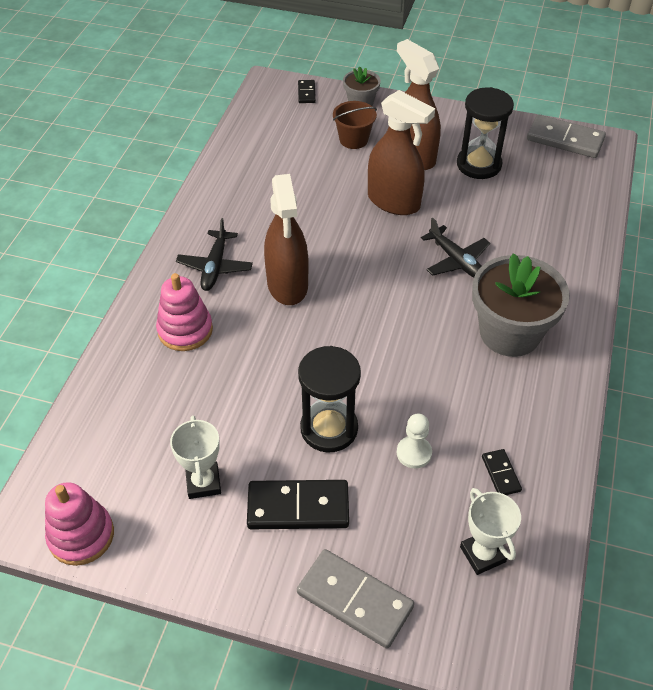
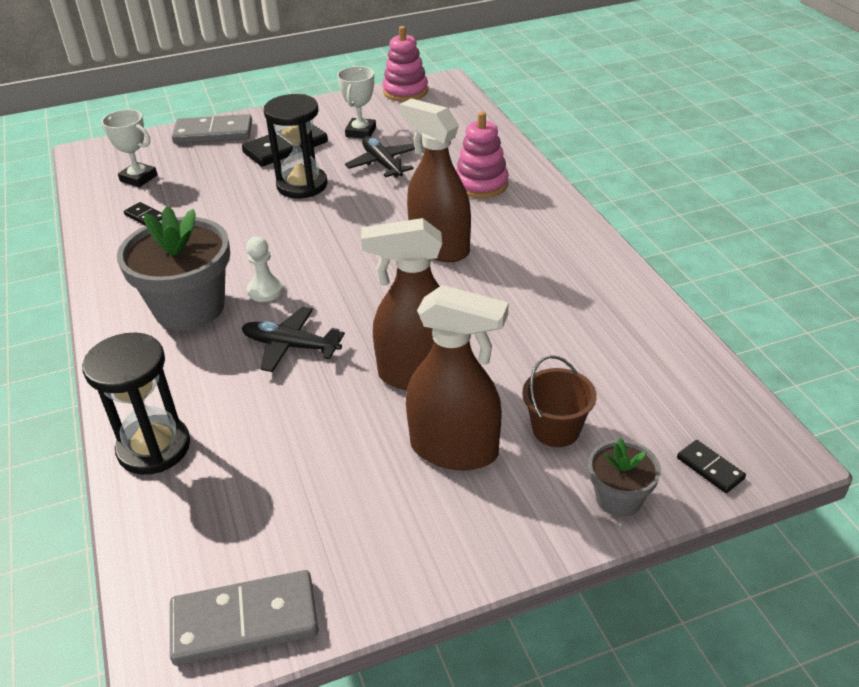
camera: 145 degrees right, 10 degrees down
white trophy [170,415,221,499] -> white trophy turned 60 degrees clockwise [337,66,376,138]
black plane [176,218,253,291] -> black plane moved to [345,136,415,178]
white pawn [397,414,432,469] -> white pawn moved to [246,237,284,302]
black hourglass [457,87,514,179] -> black hourglass moved to [82,333,190,475]

